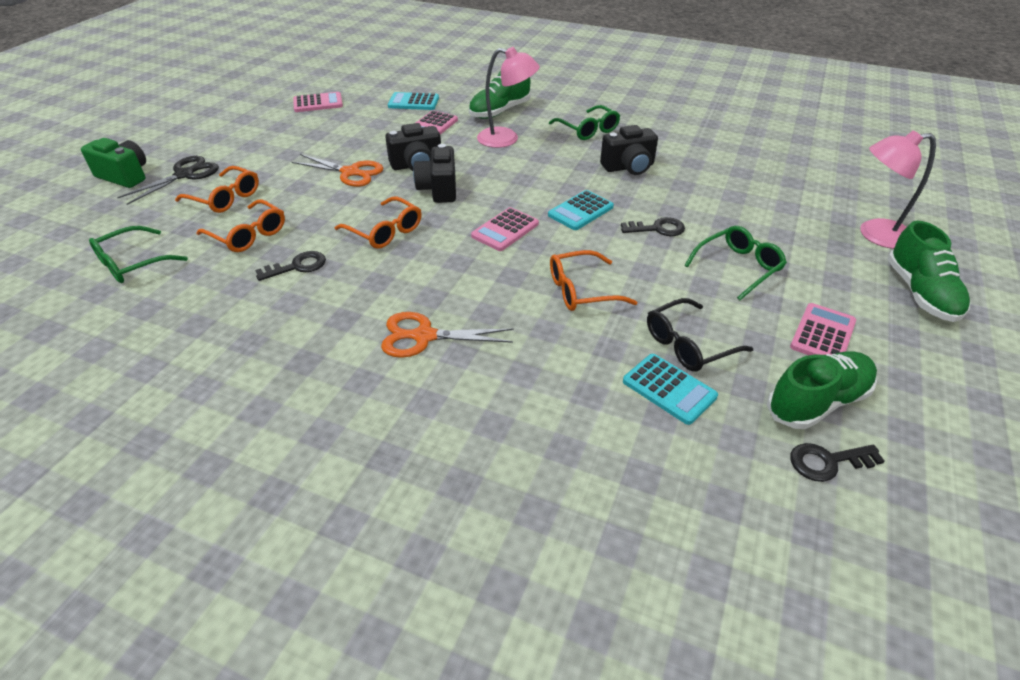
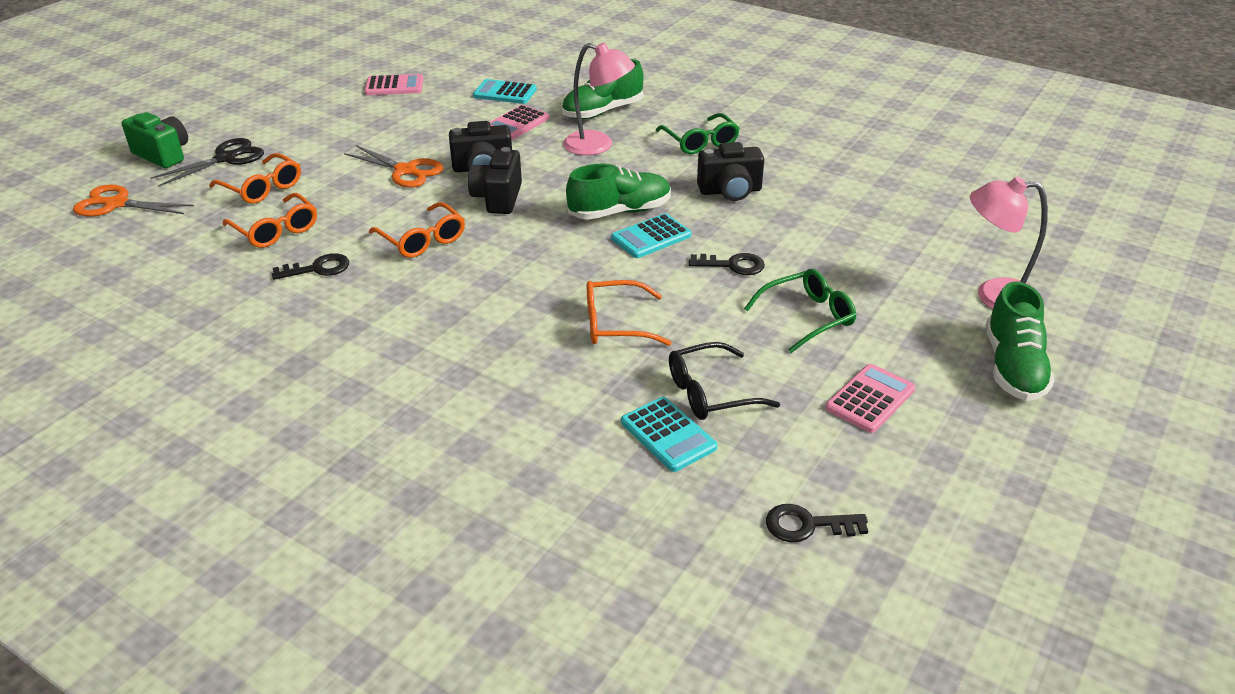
camera: 10 degrees right, 5 degrees down
green glasses [89,226,188,283] -> none
orange scissors [381,312,513,358] -> orange scissors moved to [73,185,194,217]
pink calculator [471,207,539,251] -> none
green shoe [767,351,877,429] -> green shoe moved to [566,164,671,220]

